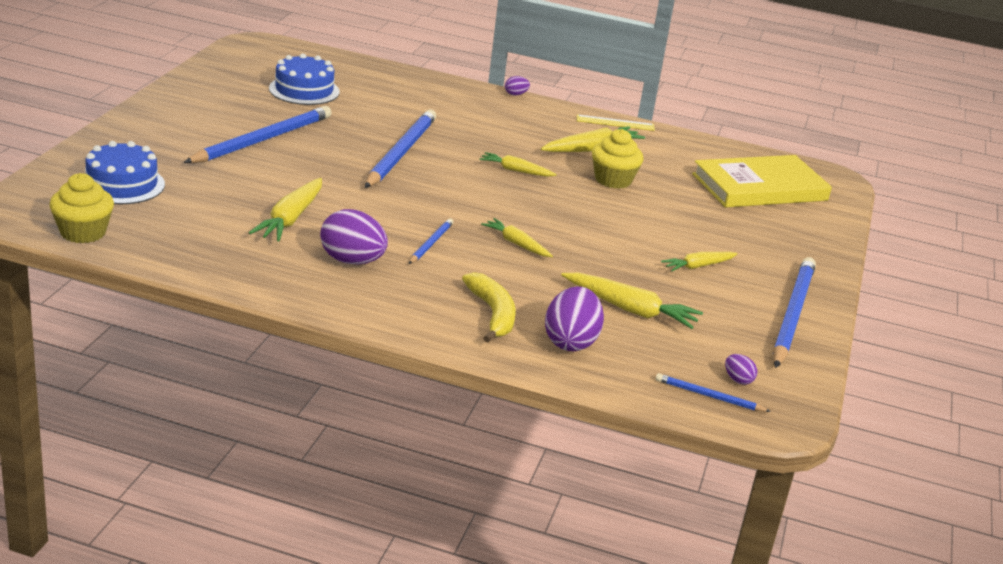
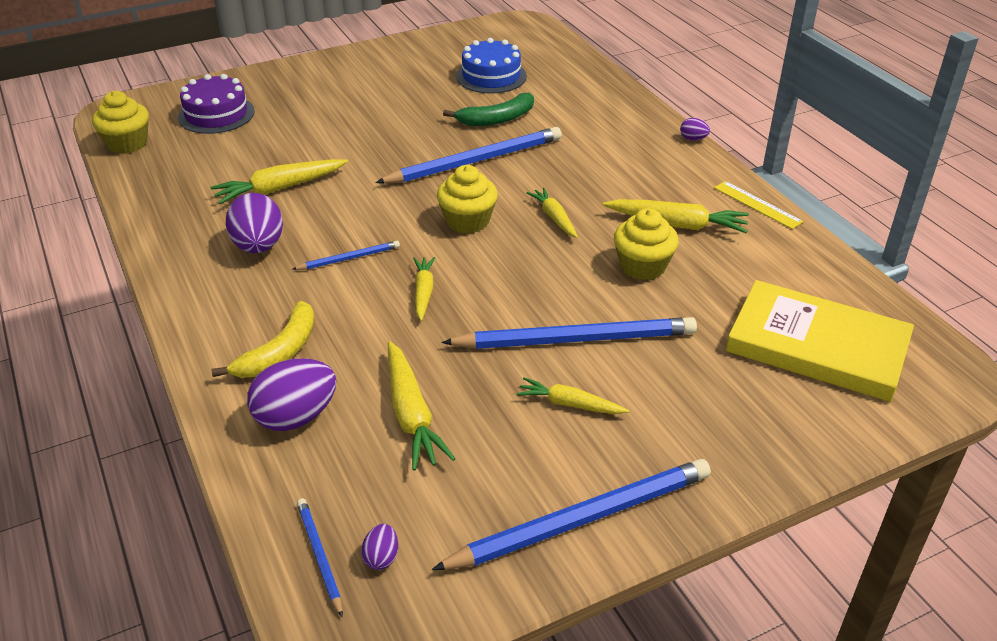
camera: 50 degrees right, 10 degrees up
blue cake [85,141,165,204] -> purple cake [178,74,255,134]
blue pencil [184,106,332,163] -> blue pencil moved to [441,317,697,349]
none -> yellow cupcake [437,165,498,234]
none -> green banana [443,93,534,126]

